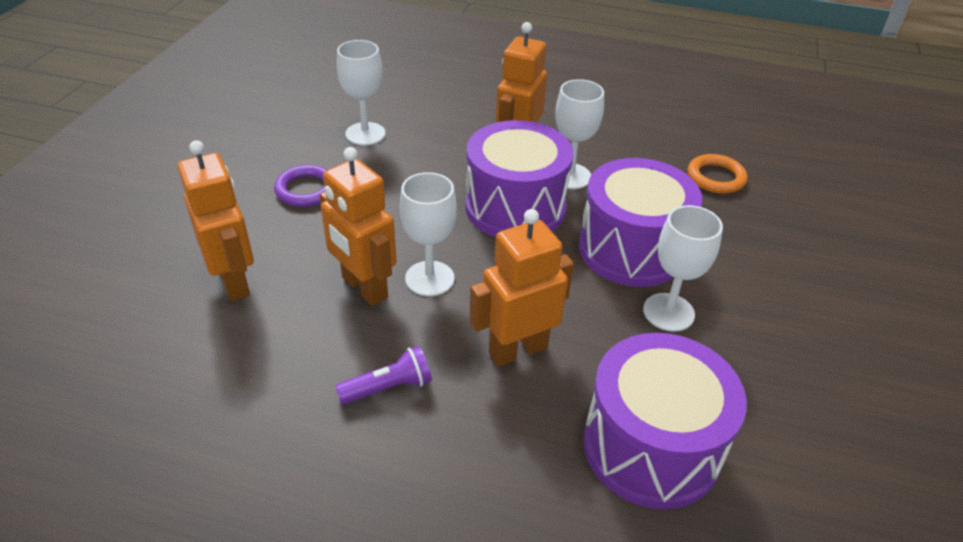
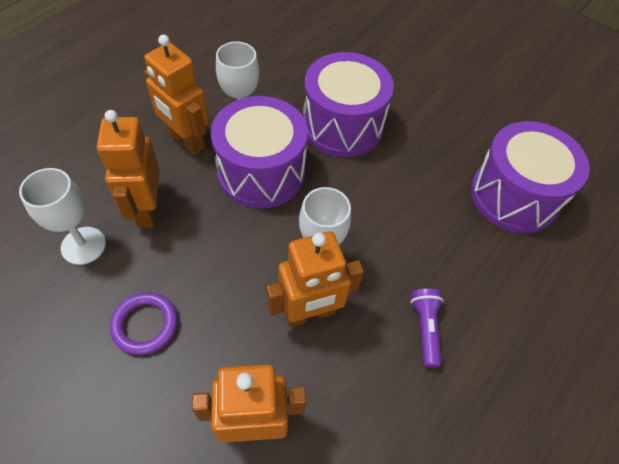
camera: 70 degrees left, 15 degrees up
orange robot [469,209,574,367] -> orange robot moved to [97,110,160,228]
white goblet [643,205,723,332] -> none
orange ring [687,154,747,194] -> none

